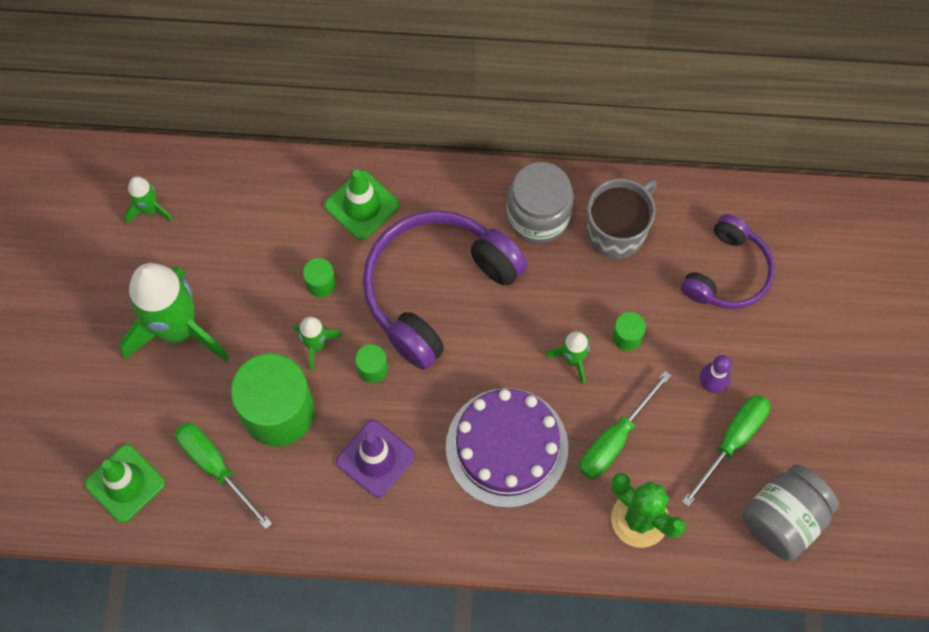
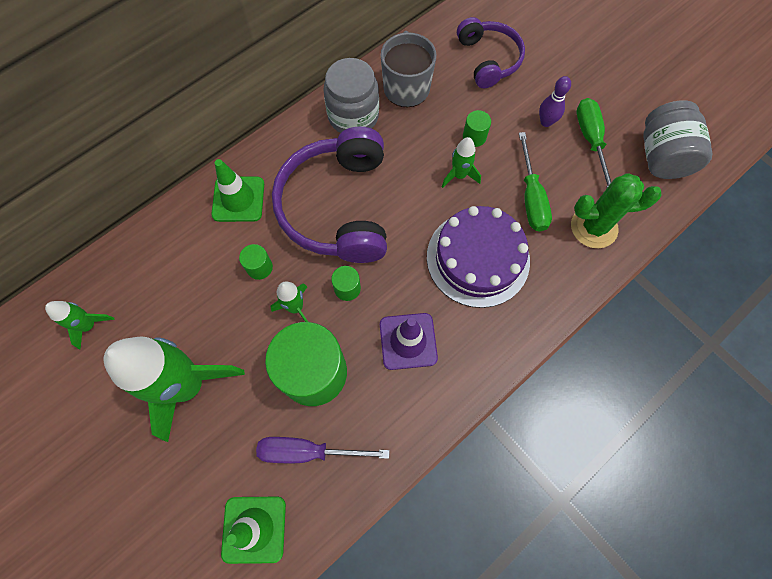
camera: 45 degrees left, 0 degrees up
green screwdriver [175,422,272,529] -> purple screwdriver [256,437,390,463]

